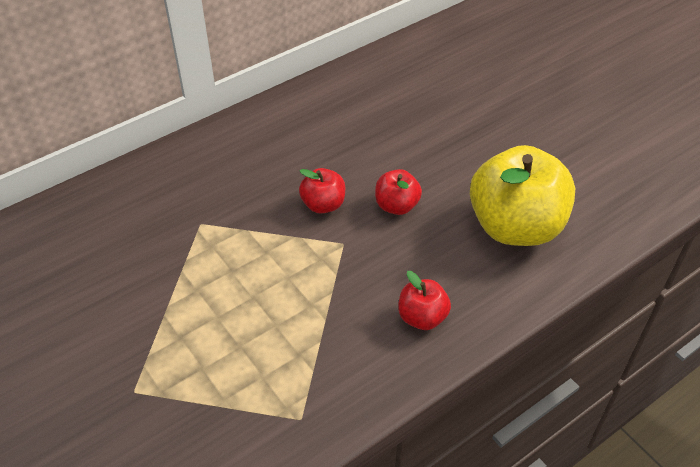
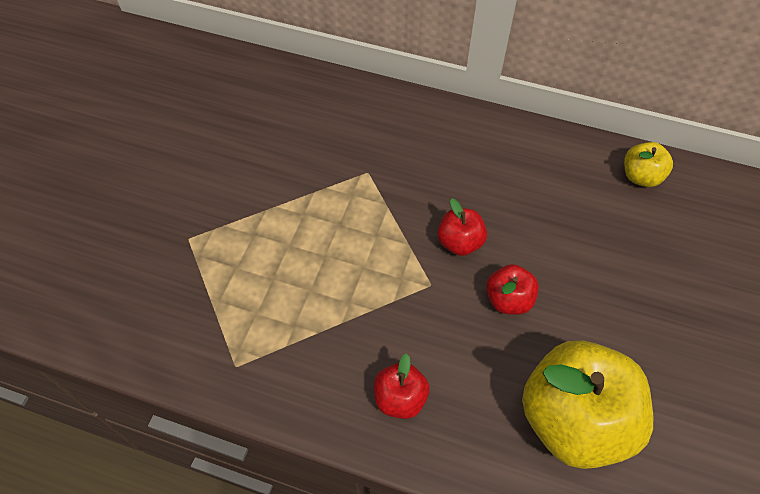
camera: 55 degrees right, 10 degrees up
none -> yellow apple [624,142,673,187]

